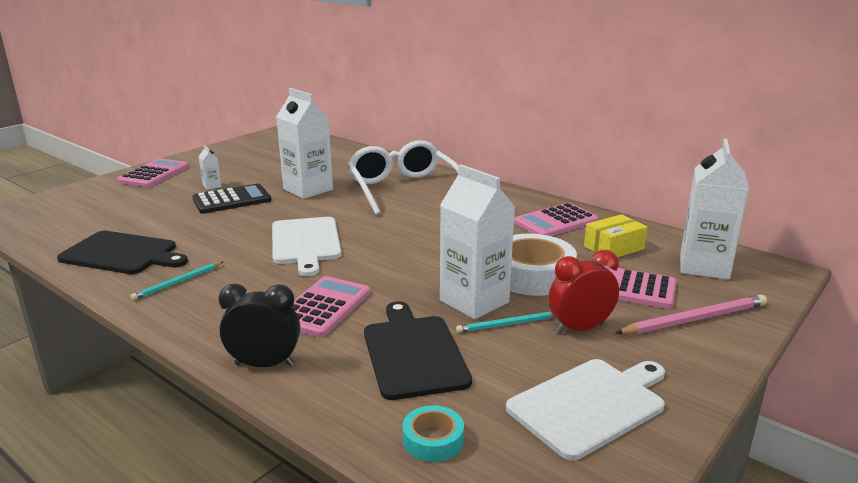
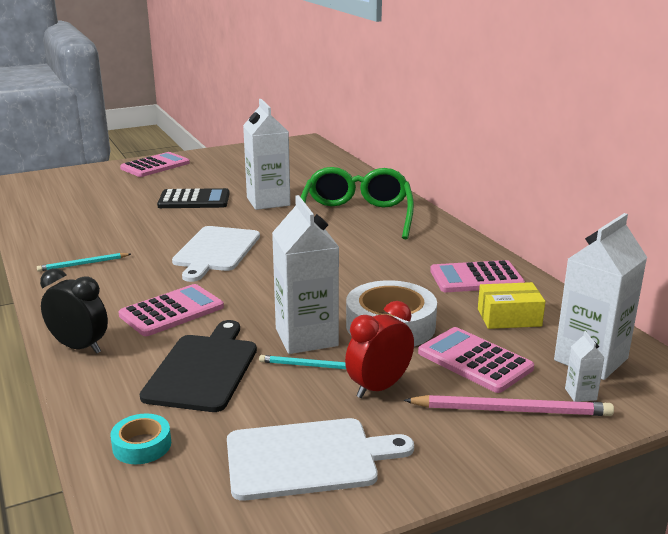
camera: 25 degrees right, 0 degrees up
black cutting board [57,231,188,274] -> none
white carton [198,145,221,190] -> white carton moved to [565,331,605,402]
white glasses [348,140,458,215] -> green glasses [301,167,414,239]
red clock [548,250,619,334] -> red clock turned 45 degrees counterclockwise [345,301,414,398]

